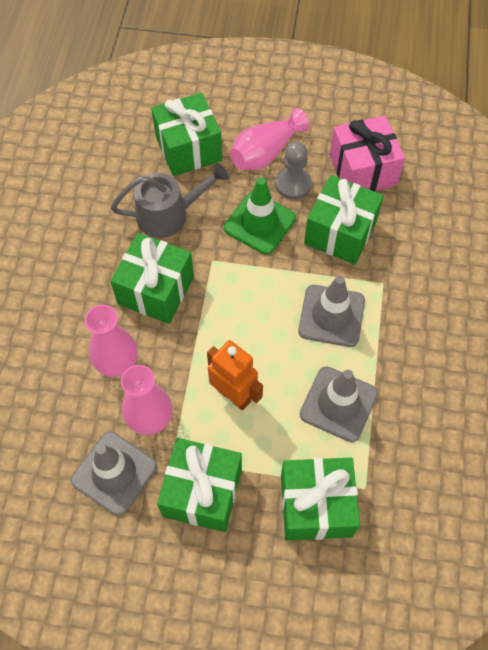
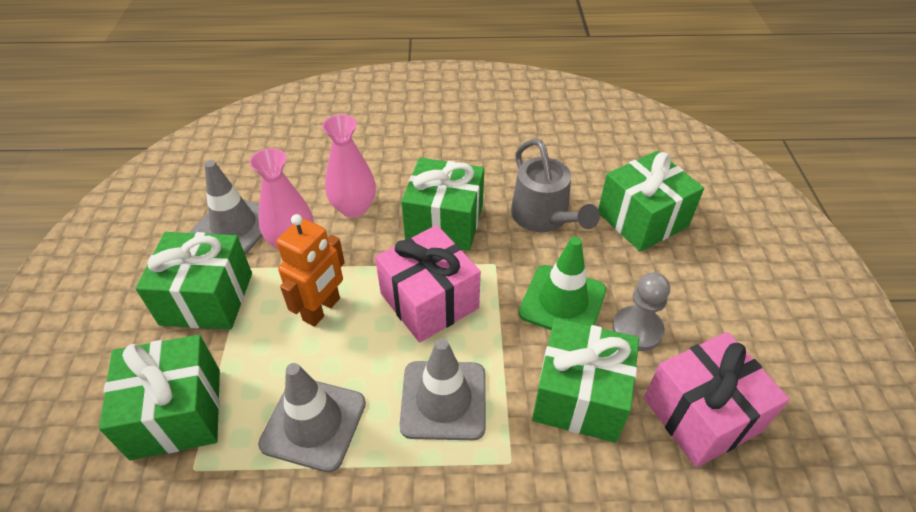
camera: 80 degrees right, 15 degrees down
pink vase [230,108,310,170] -> none
none -> pink gift [375,225,481,343]

